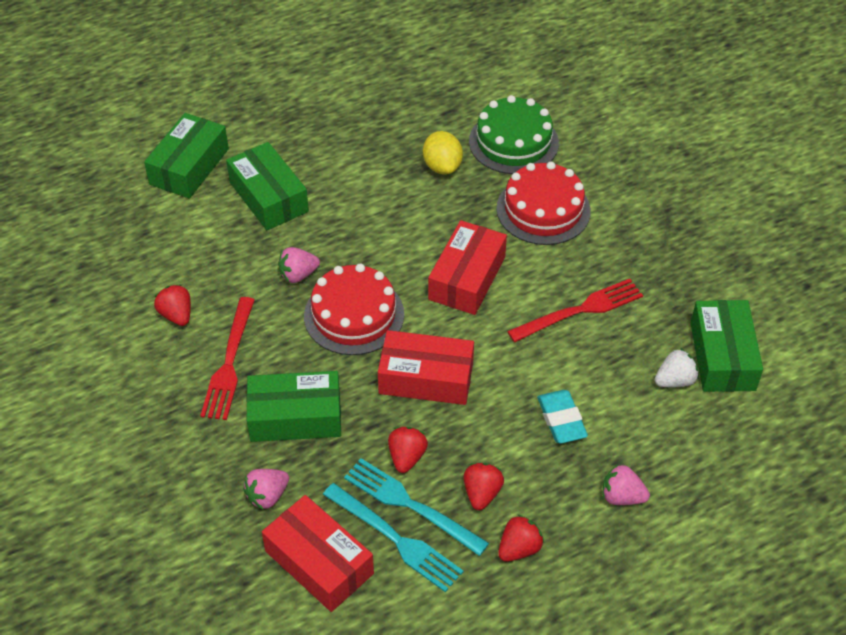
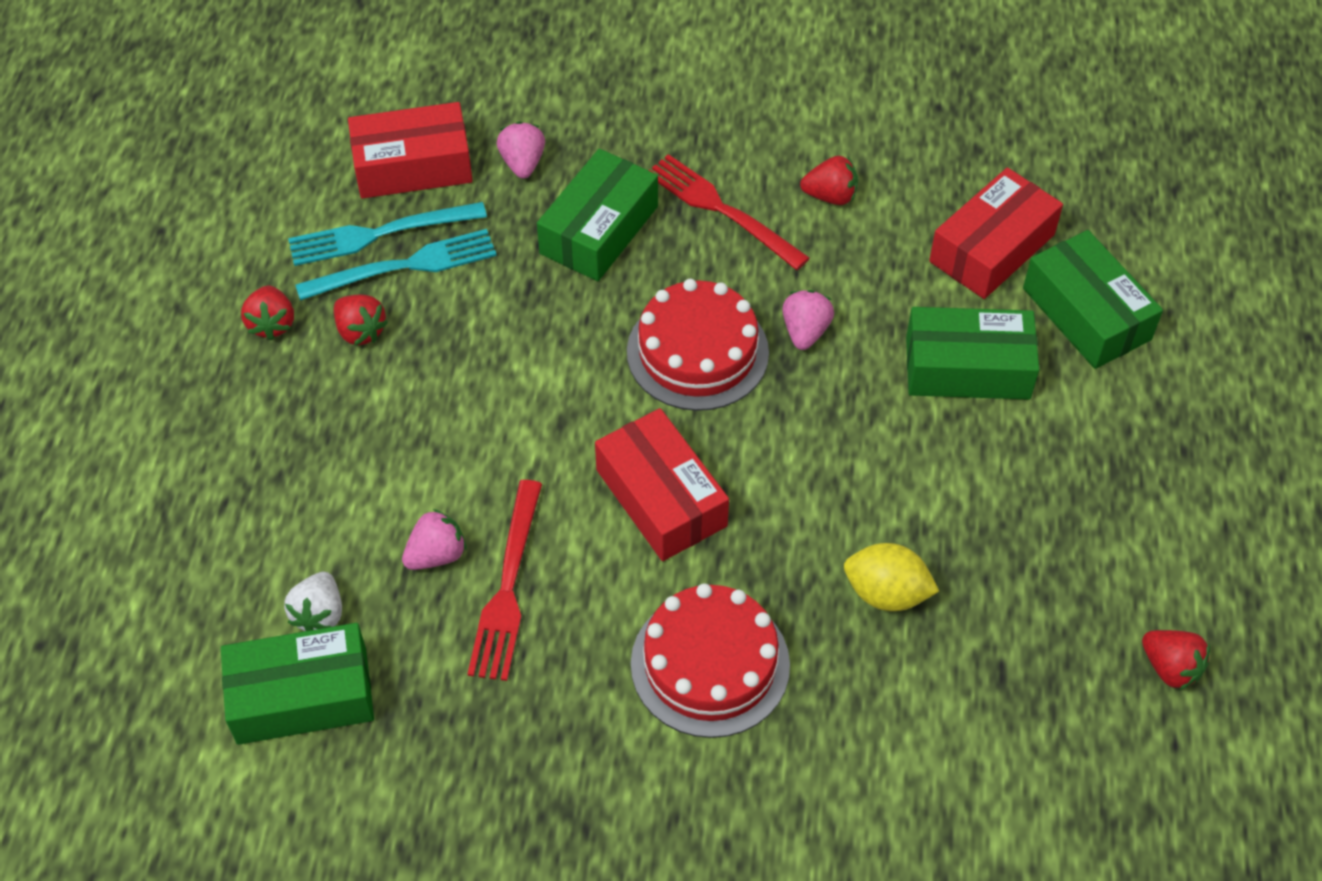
camera: 125 degrees right, 5 degrees up
red box [378,330,474,405] -> red box moved to [929,168,1063,299]
red strawberry [388,427,428,473] -> red strawberry moved to [1142,630,1210,690]
green cake [469,95,559,174] -> none
turquoise eraser [537,390,588,444] -> none
pink strawberry [603,464,650,505] -> pink strawberry moved to [402,509,467,570]
green box [691,300,763,392] -> green box turned 45 degrees counterclockwise [221,623,374,745]

